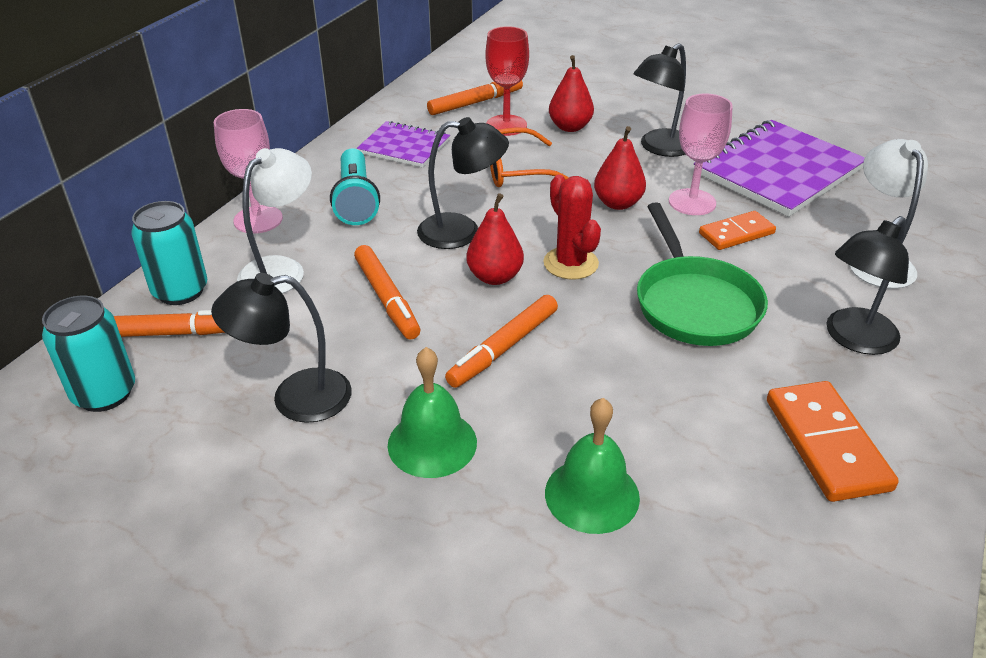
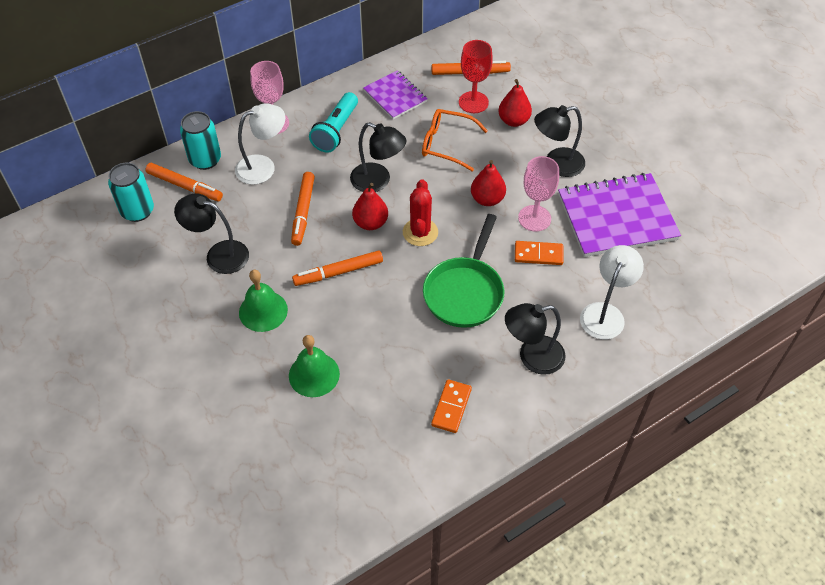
camera: 30 degrees right, 15 degrees up
orange domino [767,381,899,502] -> orange domino [431,379,472,433], size x0.65

